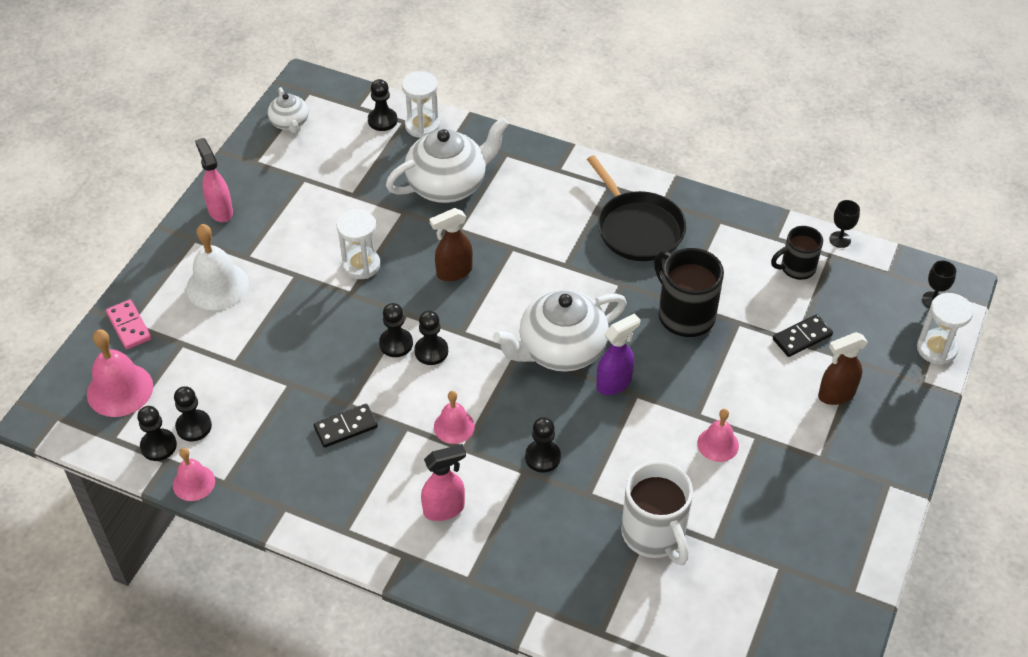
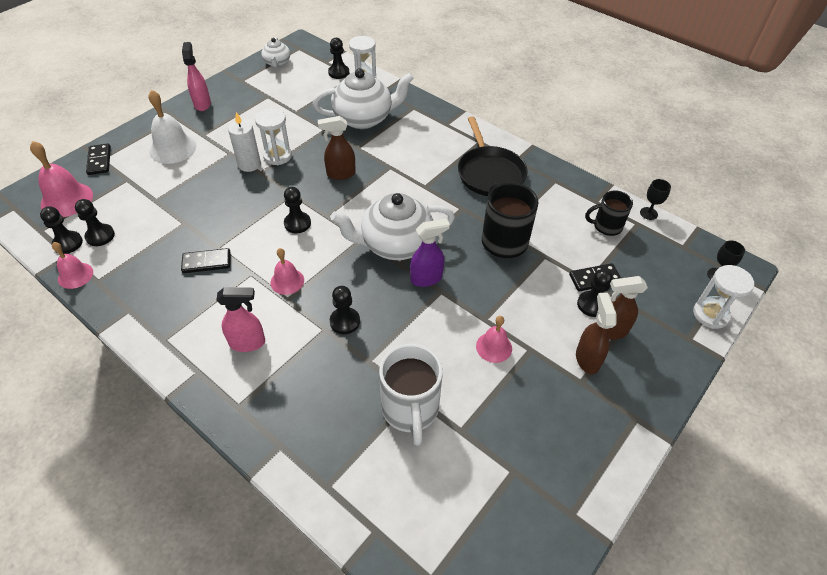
camera: 15 degrees right, 0 degrees up
pink domino [106,300,151,349] -> black domino [86,144,111,175]
black pawn [379,303,413,357] -> black pawn moved to [577,269,613,317]
none -> white candle [228,112,261,172]
none -> brown spray bottle [576,293,617,374]

